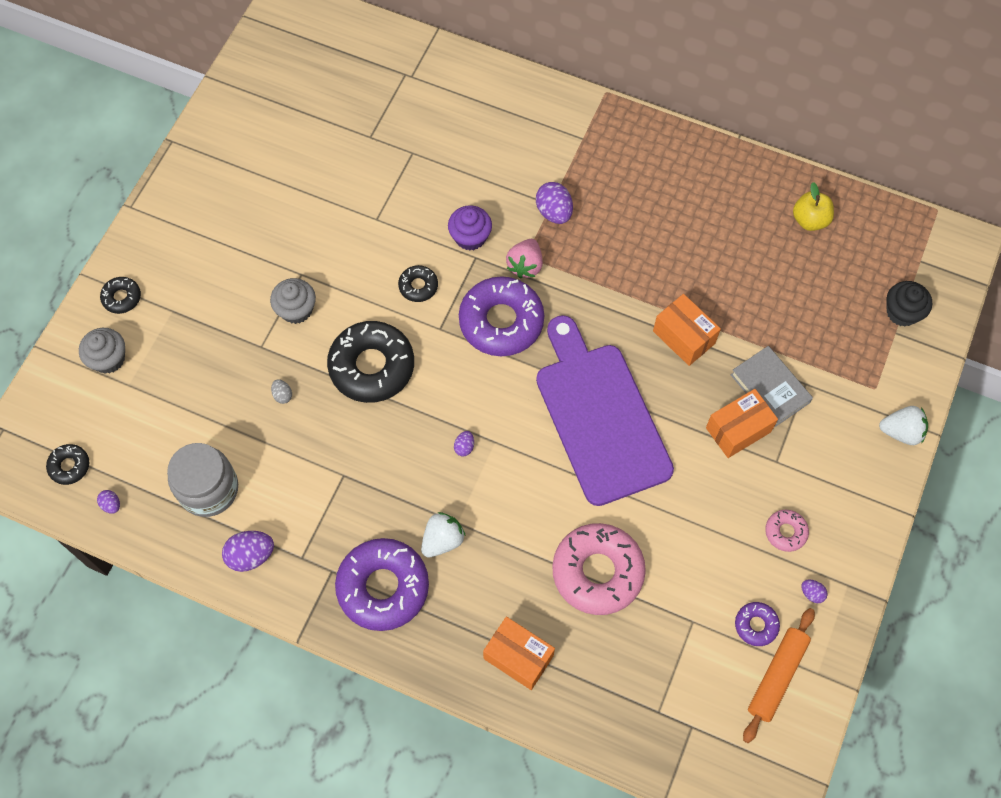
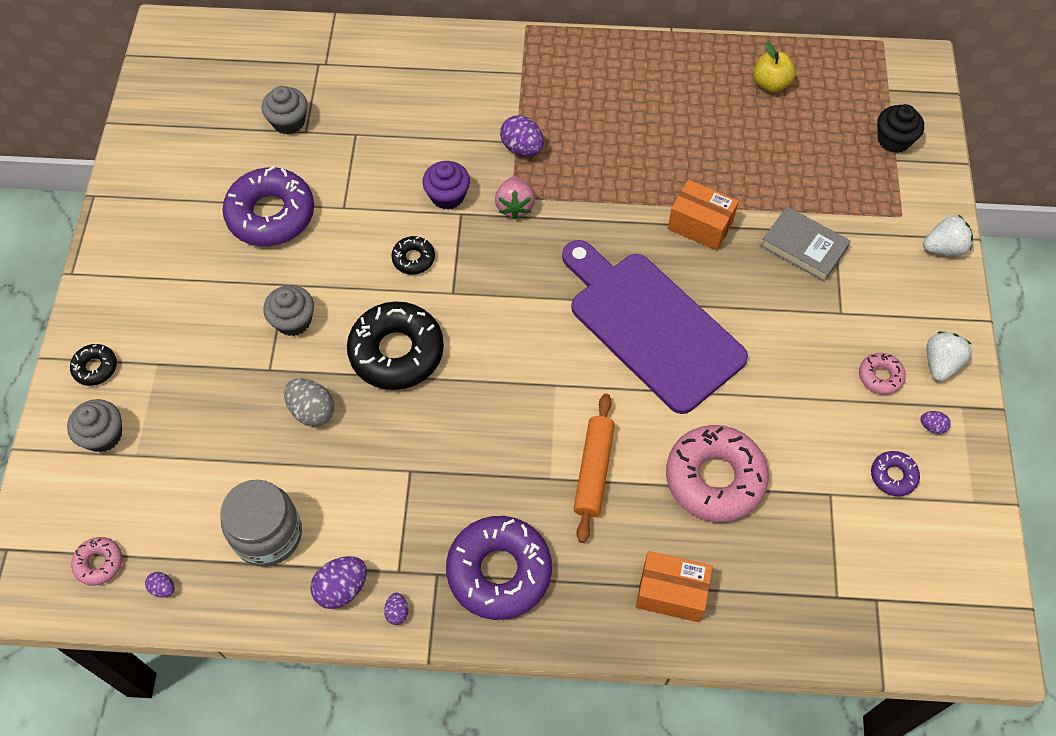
camera: 20 degrees left, 5 degrees down
black donut [46,444,89,485] -> pink donut [71,537,122,586]
grey egg [271,379,292,404] -> grey egg [284,378,334,427], size x1.90
white strawberry [421,512,465,558] -> white strawberry moved to [927,331,972,381]
purple egg [454,431,474,457] -> purple egg moved to [384,593,408,625]
purple donut [459,276,544,356] -> purple donut moved to [222,166,314,246]
orange box [706,389,778,458] -> none
orange rolling pin [743,608,815,743] -> orange rolling pin moved to [573,394,615,543]
none -> grey cupcake [261,86,308,135]

